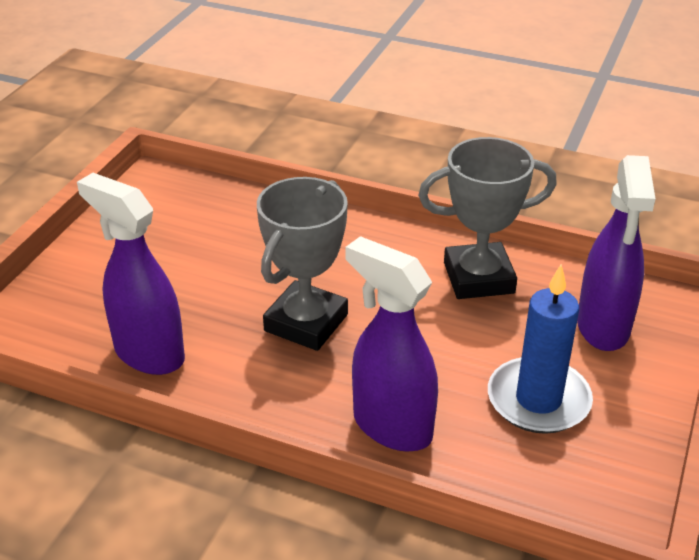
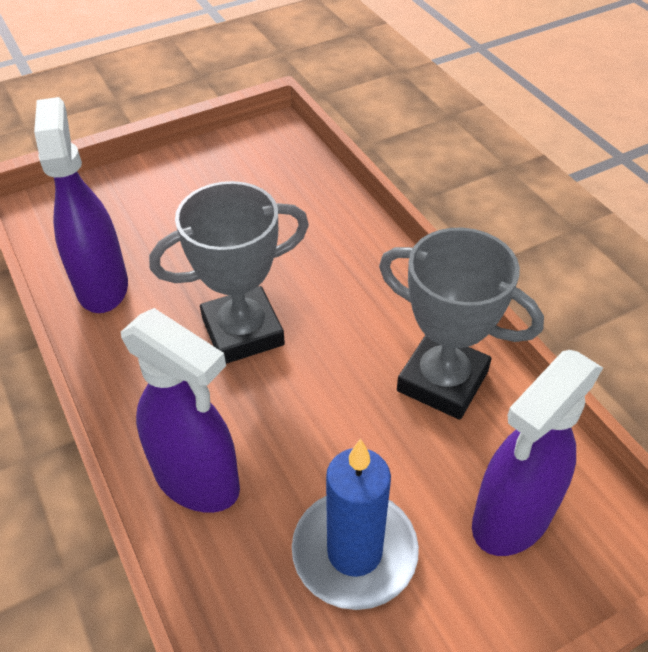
camera: 40 degrees right, 10 degrees up
purple spray bottle [345,236,438,452] -> purple spray bottle turned 135 degrees clockwise [121,308,240,513]

